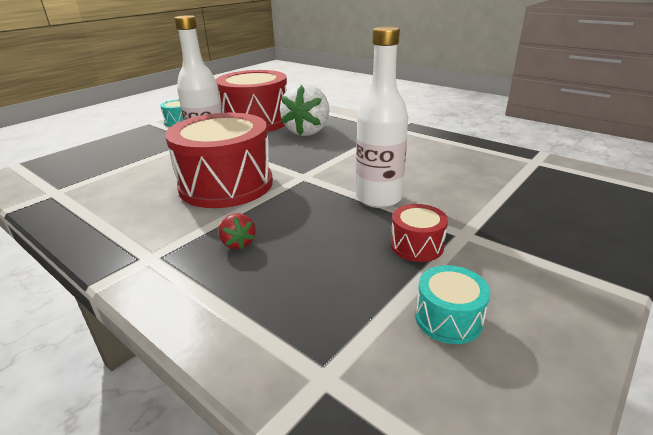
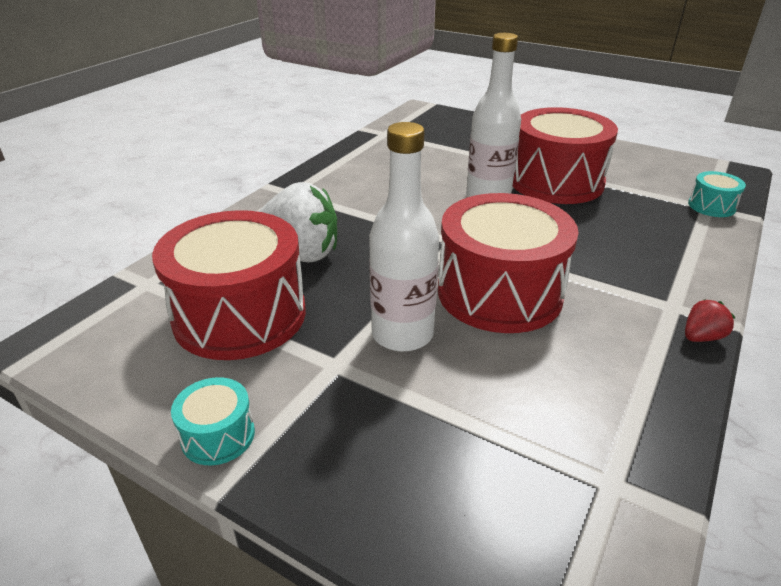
camera: 100 degrees left, 5 degrees up
red strawberry [218,213,256,249] -> red strawberry moved to [685,299,735,342]
red drum [391,204,448,262] -> red drum [512,107,618,204], size x2.28
turquoise drum [415,265,491,344] -> turquoise drum moved to [688,171,746,217]

